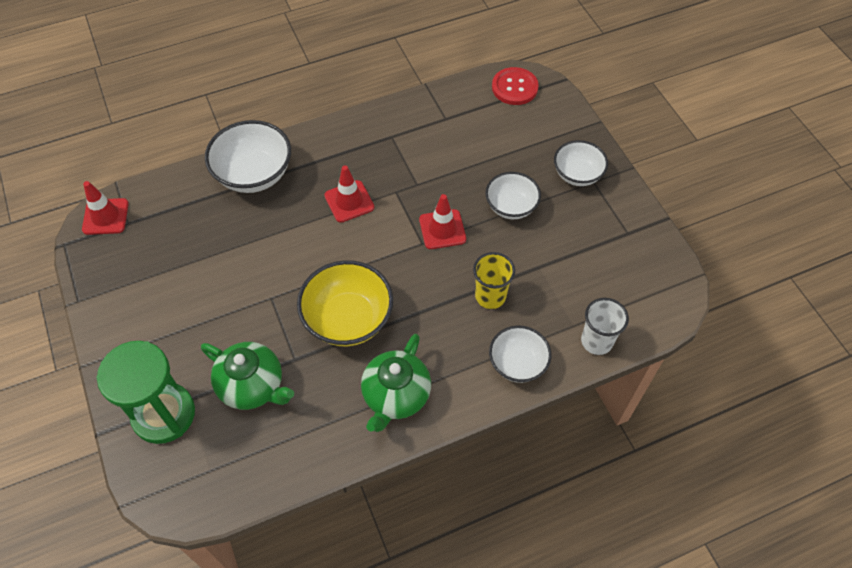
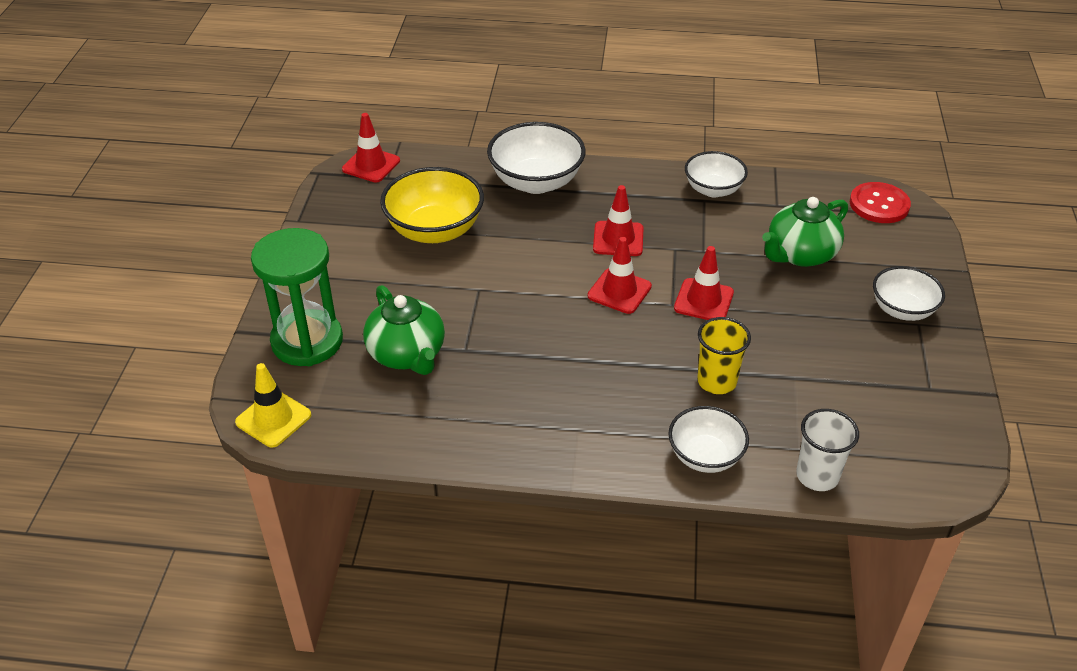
camera: 30 degrees right, 15 degrees down
yellow bowl [297,260,393,346] -> yellow bowl moved to [380,167,484,243]
green teapot [361,334,431,432] -> green teapot moved to [762,197,848,267]
white bowl [485,172,541,219] -> white bowl moved to [685,151,748,197]
none -> yellow traffic cone [235,363,311,447]
none -> red traffic cone [588,237,652,314]

